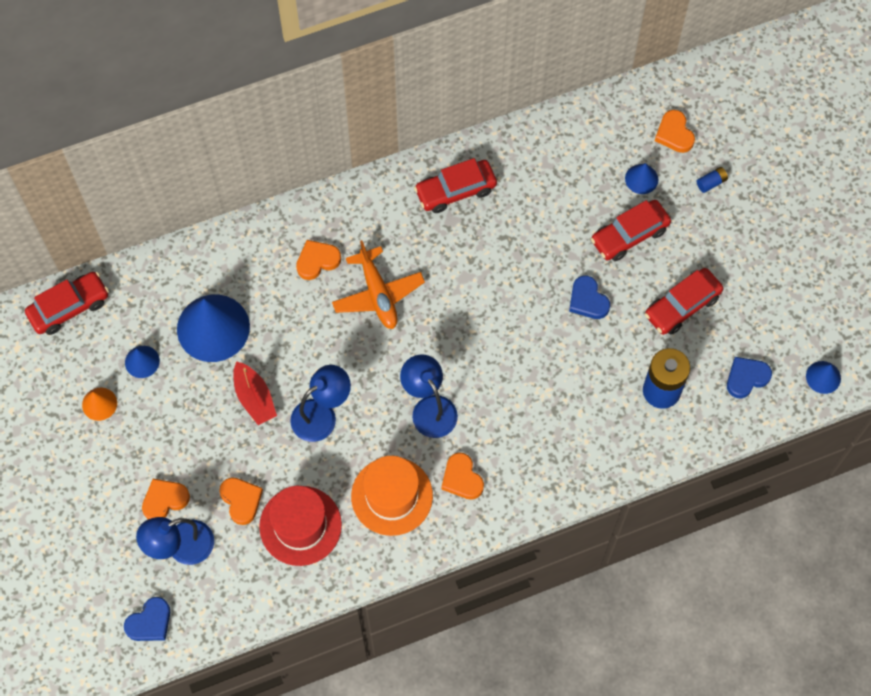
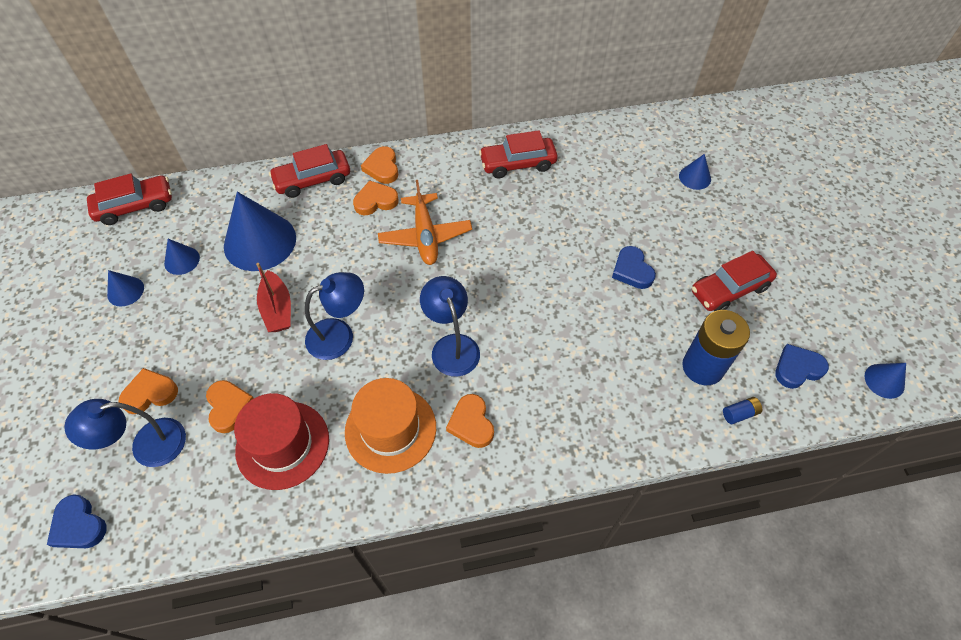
camera: 10 degrees right, 10 degrees down
orange cone [82,388,117,421] -> blue cone [107,270,144,307]
blue heart [124,597,170,641] -> blue heart turned 75 degrees clockwise [47,494,107,548]
red car [591,200,671,261] -> red car moved to [269,144,350,198]
orange heart [655,110,695,153] -> orange heart moved to [361,146,398,184]
blue battery [697,167,728,193] -> blue battery moved to [723,397,762,424]

